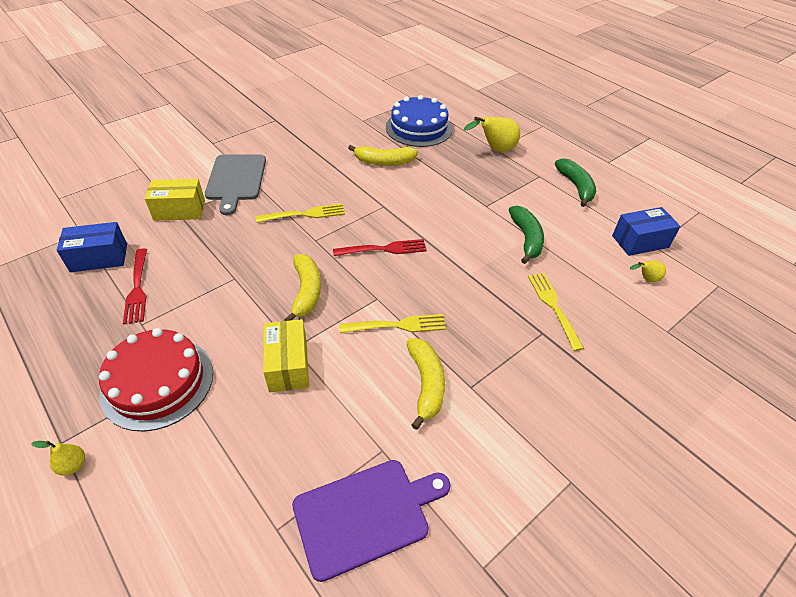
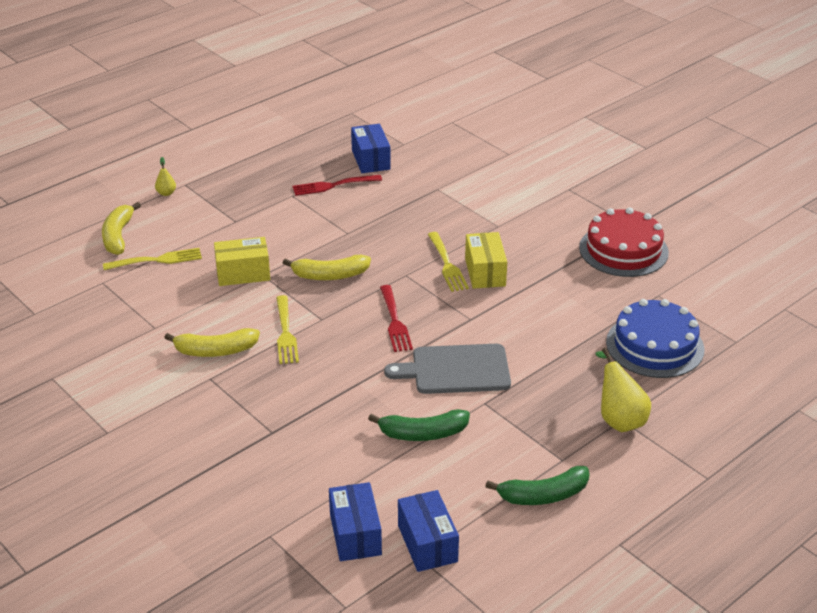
camera: 90 degrees right, 10 degrees down
red cake [99,328,213,431] -> red cake moved to [579,207,669,277]
yellow box [145,179,205,221] -> yellow box moved to [465,232,507,289]
grey cutting board [205,155,266,215] -> grey cutting board moved to [384,344,511,394]
purple cutting board [292,460,451,582] -> none
yellow banana [348,145,418,166] -> yellow banana moved to [102,202,141,255]
yellow fork [528,273,584,351] -> yellow fork moved to [103,248,202,270]
yellow pear [630,260,666,282] -> blue box [329,482,382,561]

